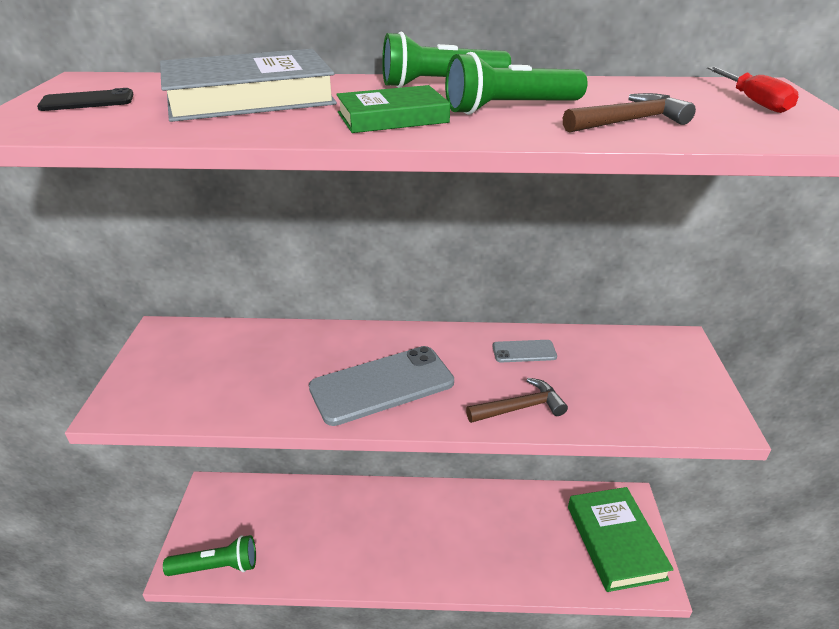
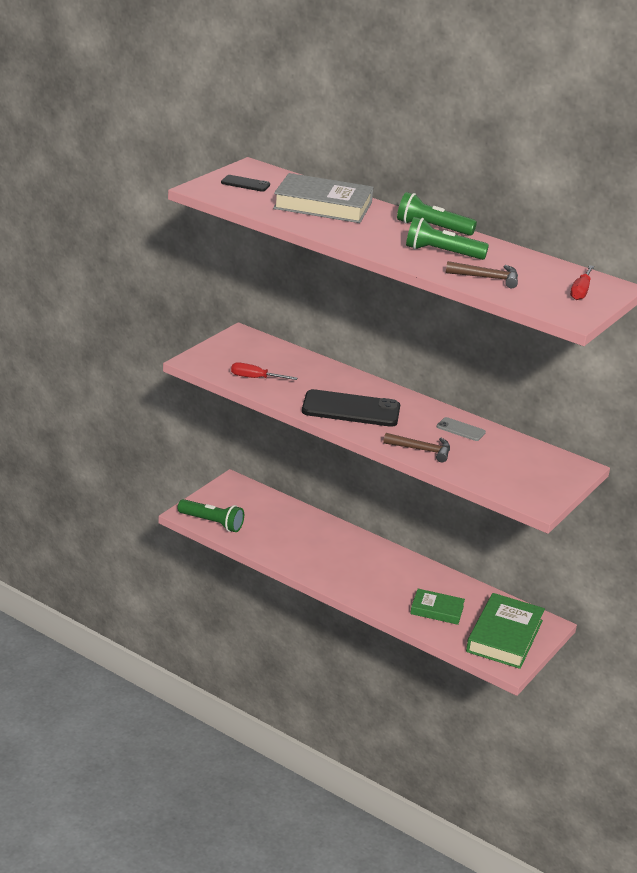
camera: 30 degrees right, 5 degrees down
grey phone [309,346,454,426] -> black phone [302,389,400,427]
green book [336,85,450,133] -> green book moved to [410,589,465,625]
none -> red screwdriver [231,362,297,380]

